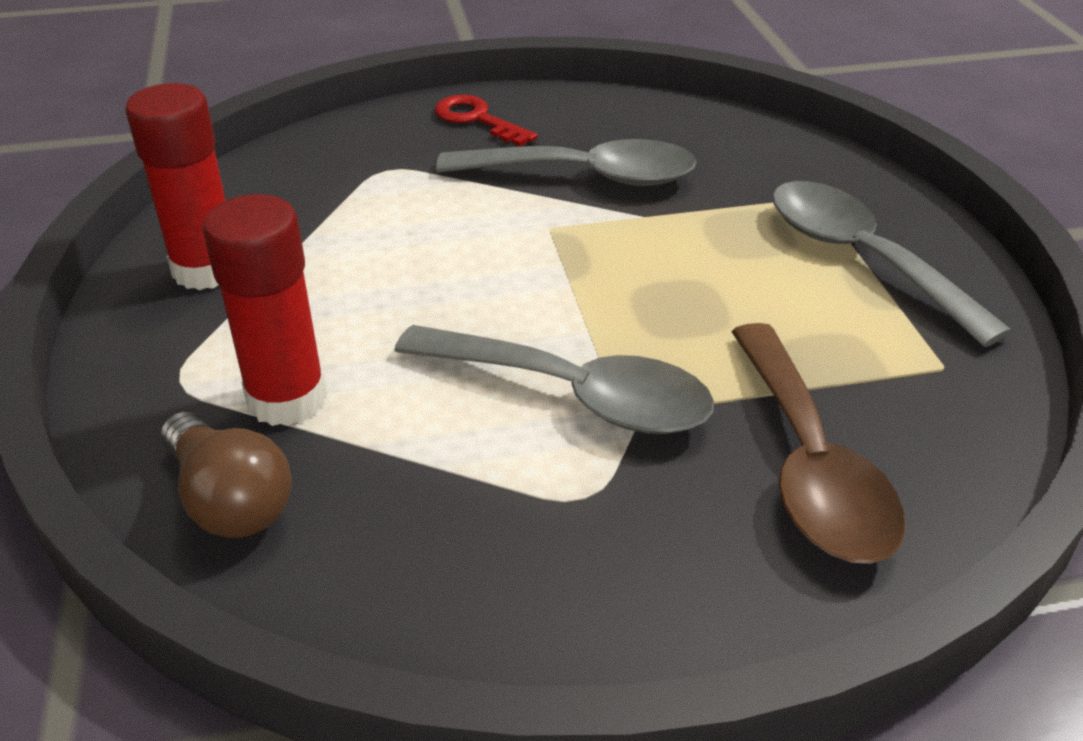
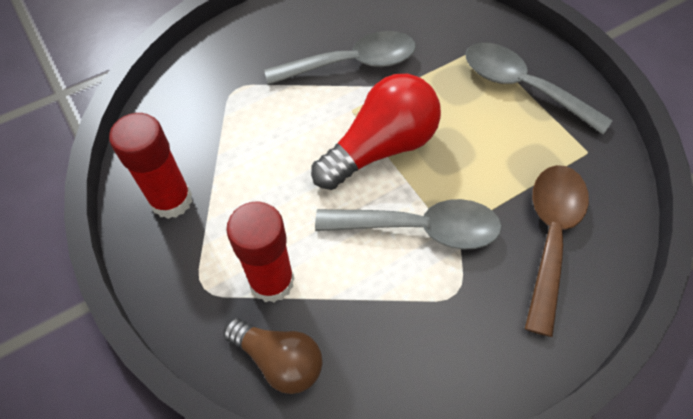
camera: 20 degrees left, 20 degrees up
red key [434,95,538,146] -> none
brown spoon [731,323,905,564] -> brown spoon turned 135 degrees counterclockwise [525,165,589,337]
none -> red light bulb [311,74,441,190]

